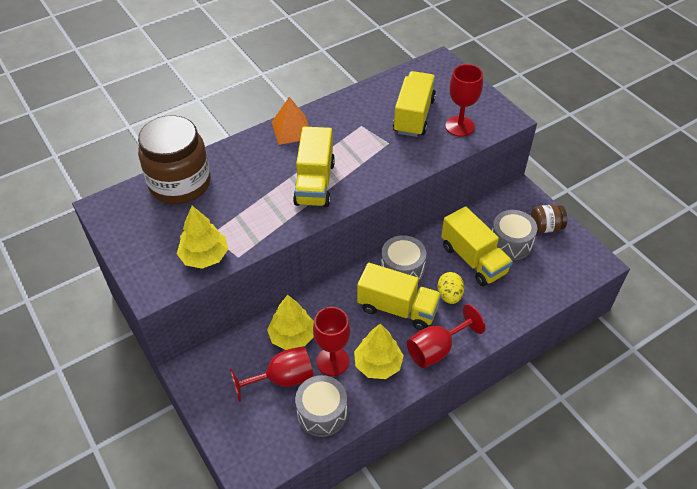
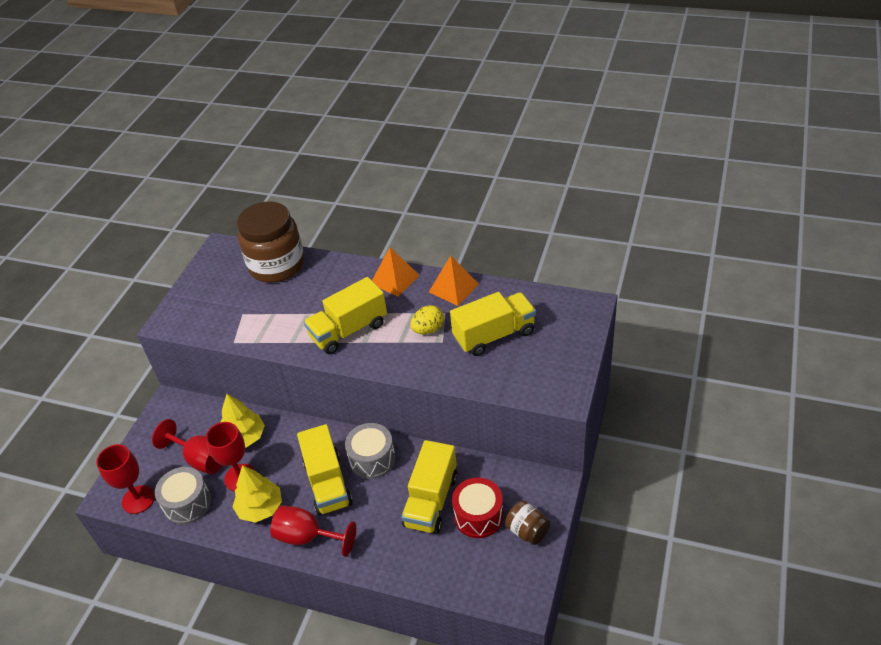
camera: 55 degrees right, 5 degrees down
yellow tree [177,206,228,269] -> none
yellow egg [437,272,464,304] -> yellow egg moved to [410,305,444,334]
red goblet [445,64,483,137] -> red goblet moved to [96,444,155,514]
grey drum [492,210,537,260] -> red drum [452,478,503,538]
none -> orange pyramid [429,256,479,306]

